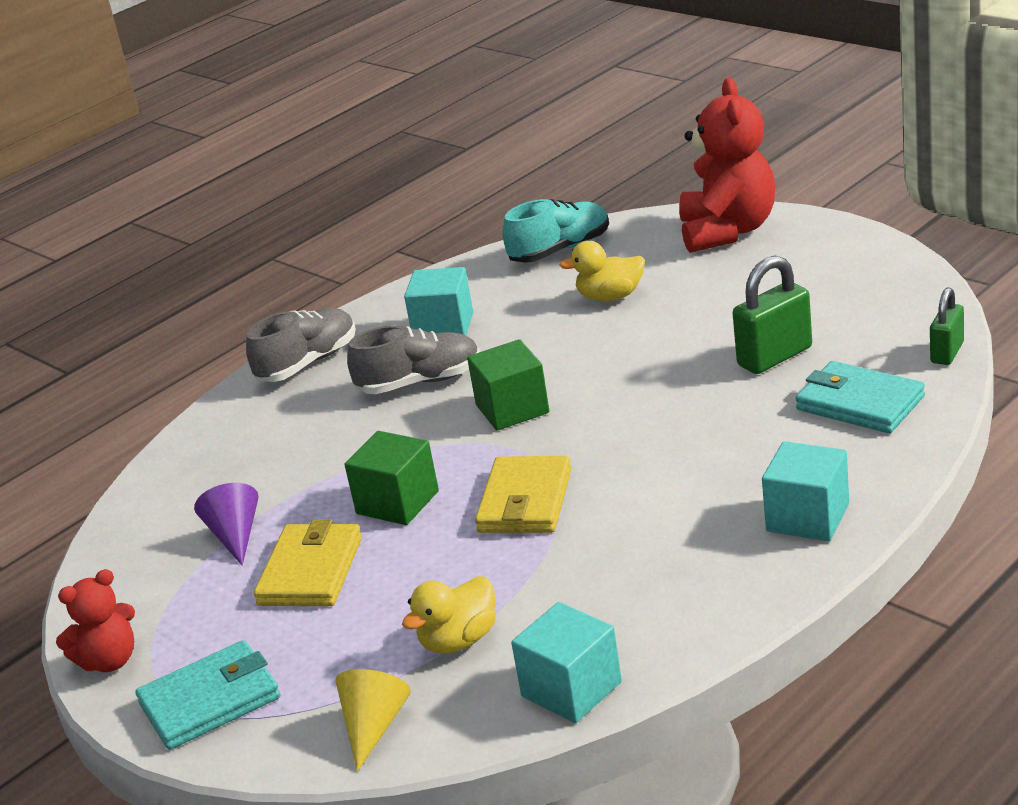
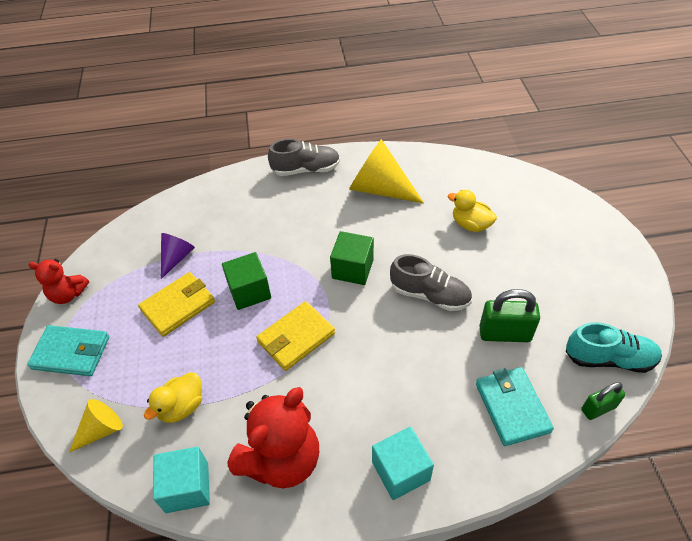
camera: 35 degrees right, 20 degrees up
grey shoe [347,325,480,394] -> grey shoe moved to [390,254,472,311]
yellow duck [402,576,496,654] -> yellow duck turned 45 degrees counterclockwise [144,372,202,423]
turquoise cube [404,267,473,335] -> yellow cone [349,139,424,203]
turquoise shoe [503,199,609,263] -> turquoise shoe moved to [566,322,662,373]
red teddy bear [679,78,775,253] -> red teddy bear moved to [228,387,319,489]

